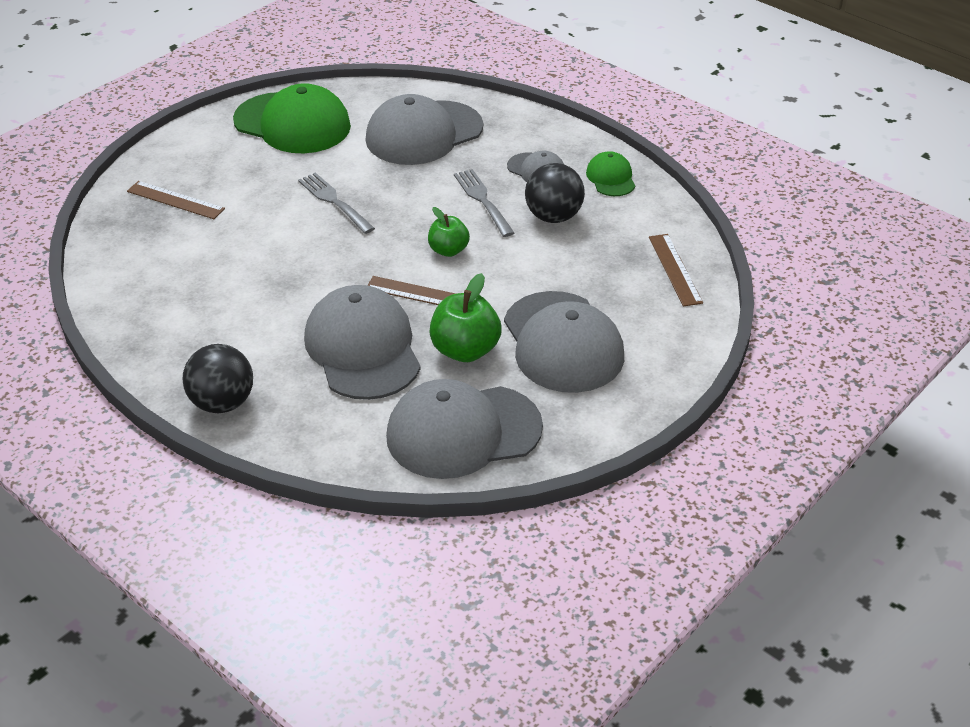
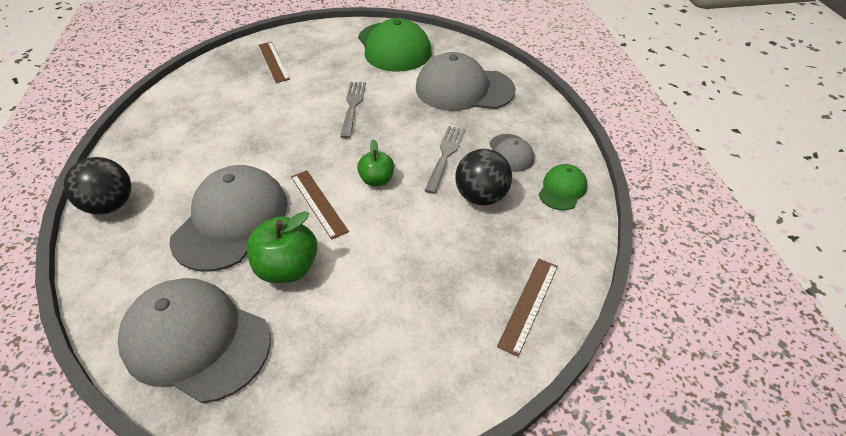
camera: 40 degrees right, 5 degrees up
grey cap [504,291,624,393] -> none

